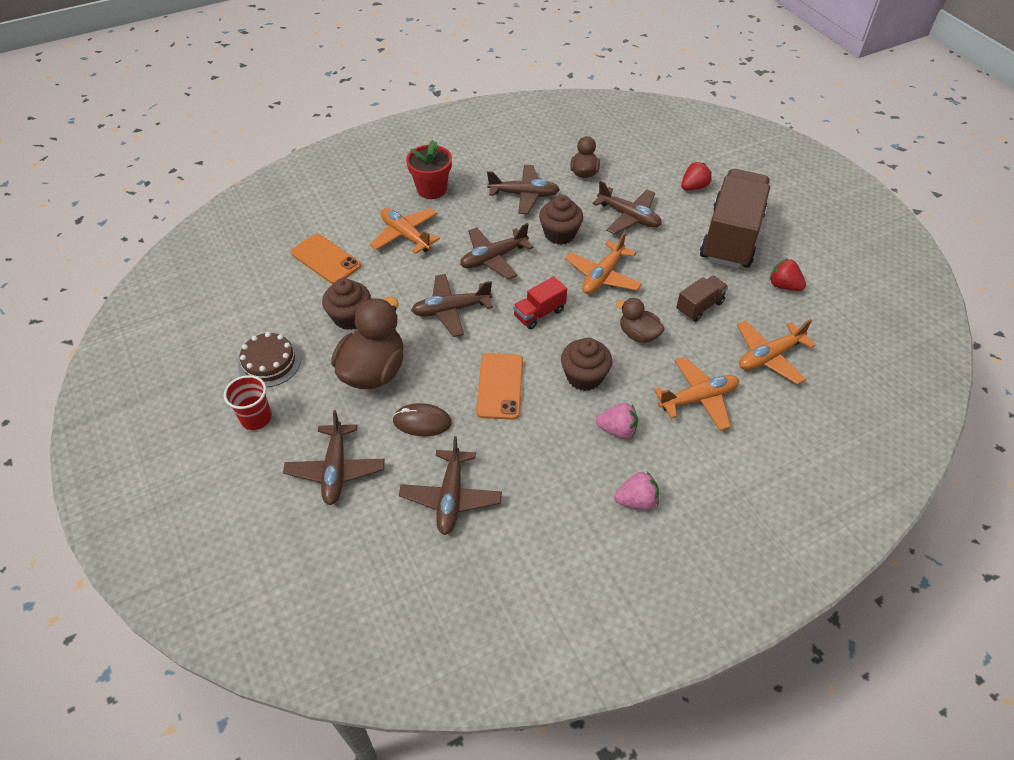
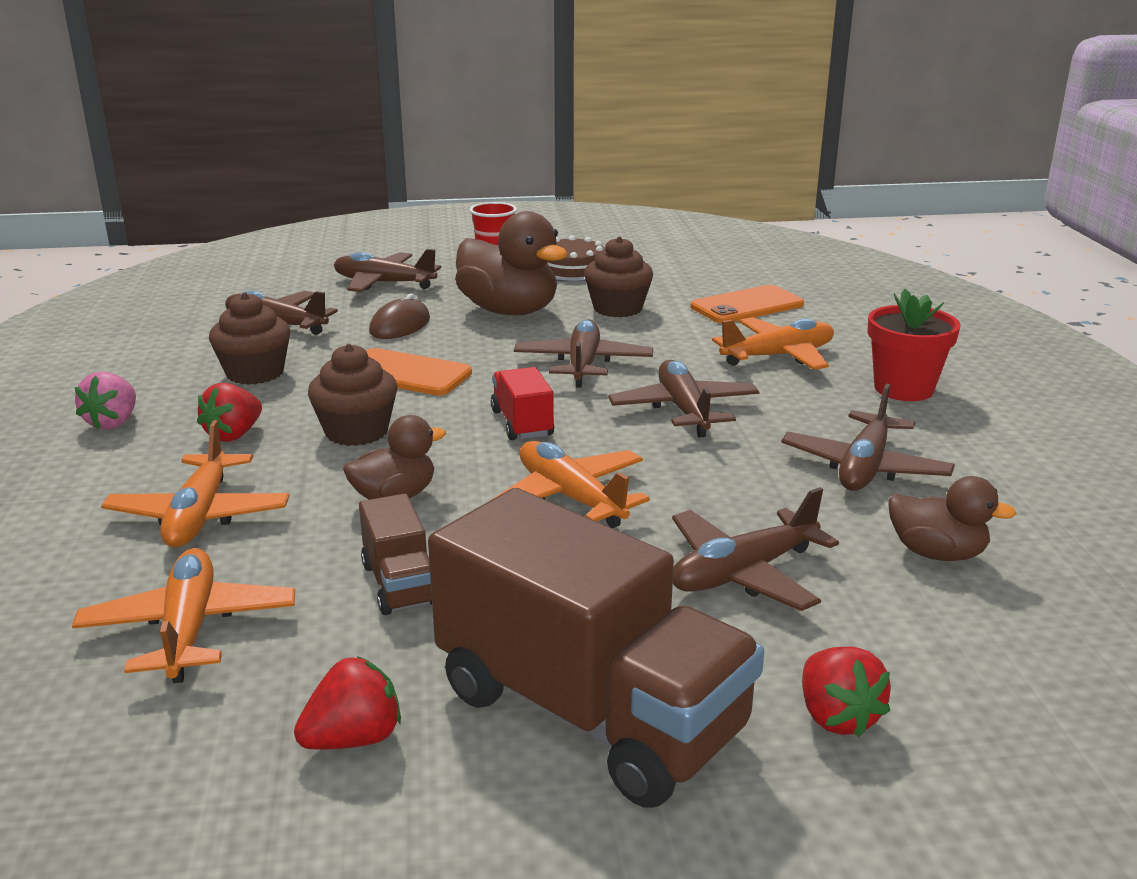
camera: 110 degrees right, 25 degrees down
brown cupcake [539,195,583,245] -> brown cupcake moved to [209,292,290,385]
pink strawberry [596,403,638,439] -> red strawberry [197,383,262,442]

